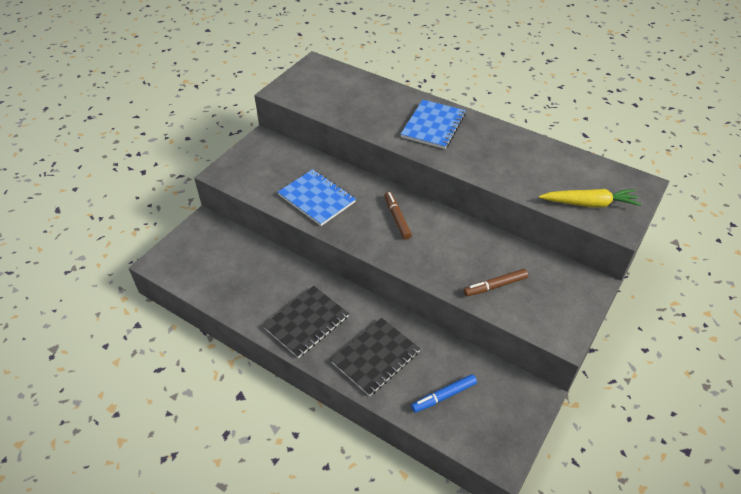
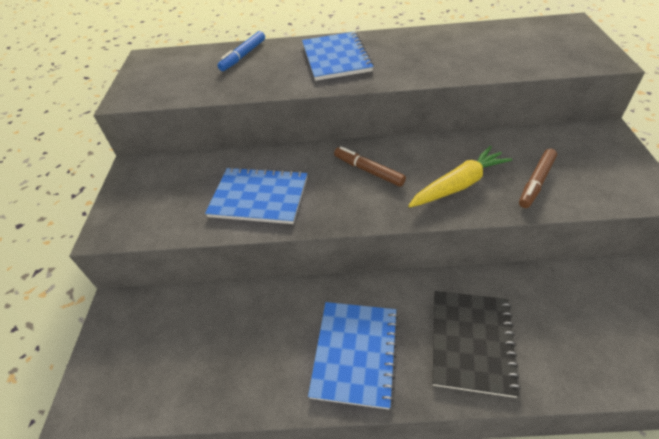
camera: 30 degrees left, 0 degrees up
black notebook [263,286,349,358] -> blue notebook [308,302,399,410]
blue marker [411,374,477,413] -> blue marker moved to [217,31,265,71]
yellow carrot [539,189,641,207] -> yellow carrot moved to [408,145,512,208]

